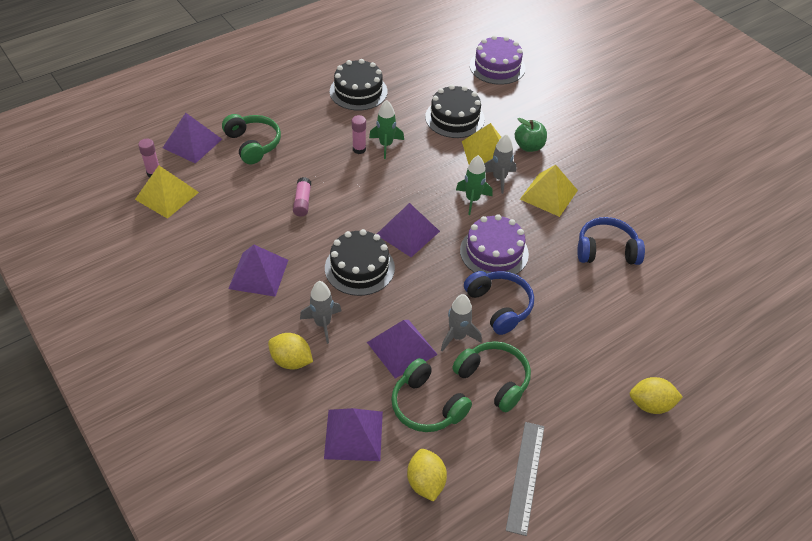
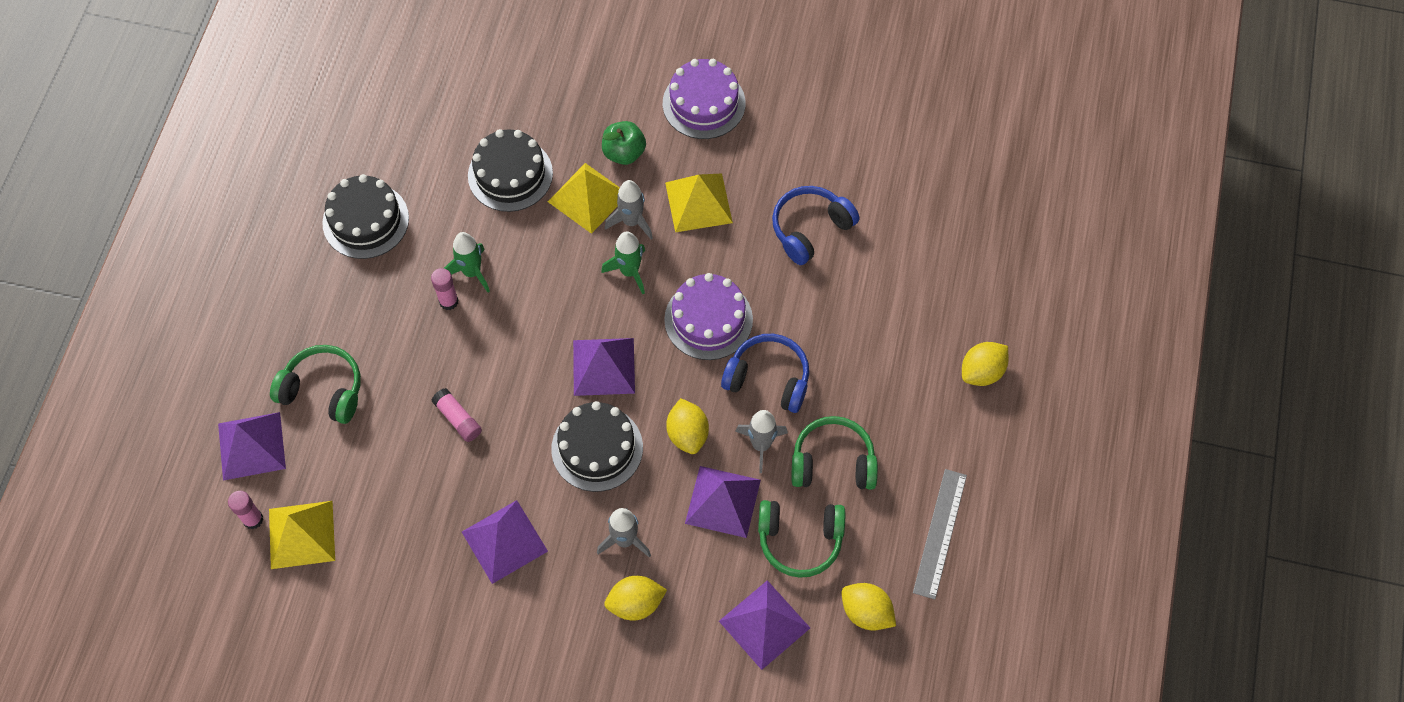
camera: 40 degrees left, 15 degrees up
purple cake [470,35,525,85] -> purple cake moved to [663,59,745,139]
grey ruler [506,422,545,536] -> grey ruler turned 45 degrees clockwise [913,469,967,600]
none -> yellow lemon [666,398,709,454]

